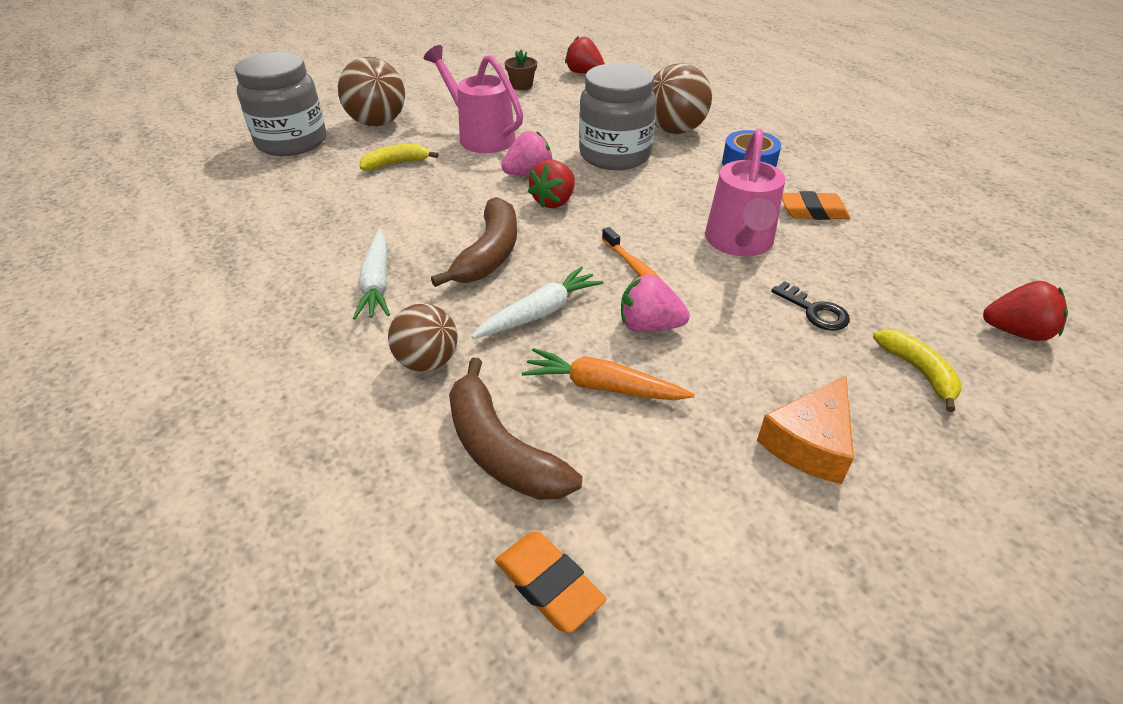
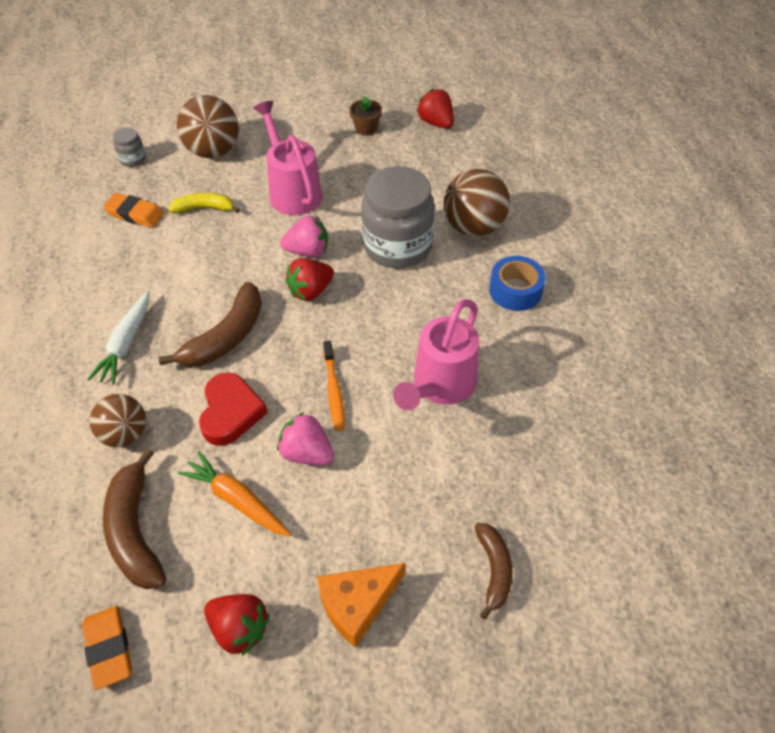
camera: 20 degrees right, 10 degrees up
grey jar [234,52,326,156] -> grey jar [113,127,146,167], size x0.43
white carrot [471,266,604,339] -> red heart [199,373,268,446]
black key [771,281,850,331] -> none
orange eraser [782,191,850,220] -> orange eraser moved to [103,193,164,228]
yellow banana [873,329,962,412] -> brown banana [475,523,513,620]
red strawberry [983,281,1068,341] -> red strawberry moved to [204,594,270,656]

